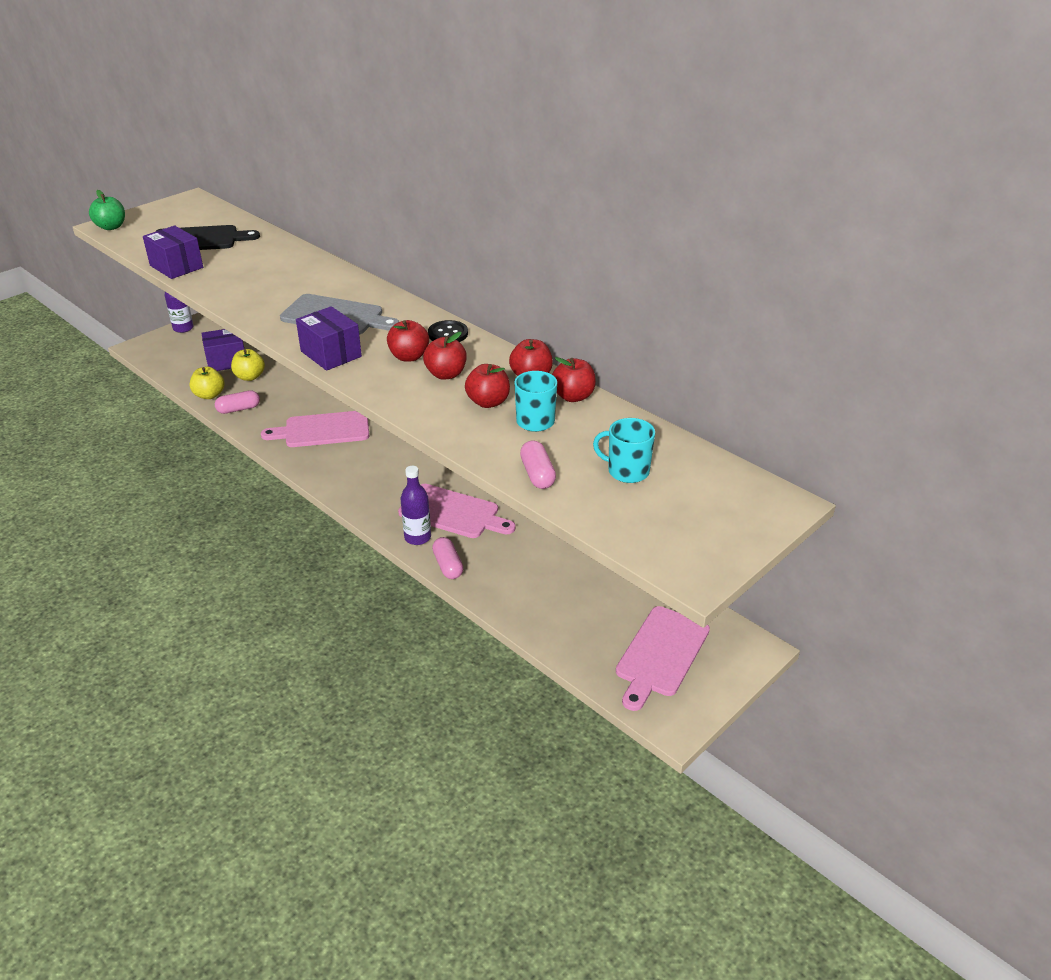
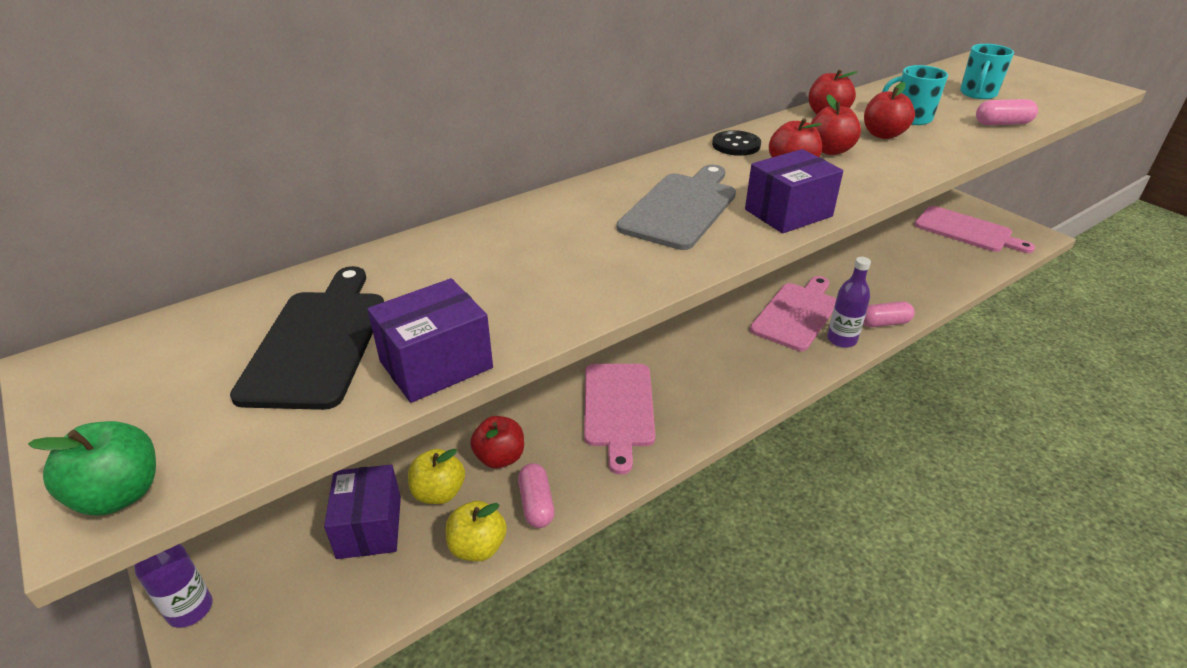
camera: 80 degrees left, 0 degrees up
red apple [552,357,596,402] -> red apple moved to [470,416,524,468]

